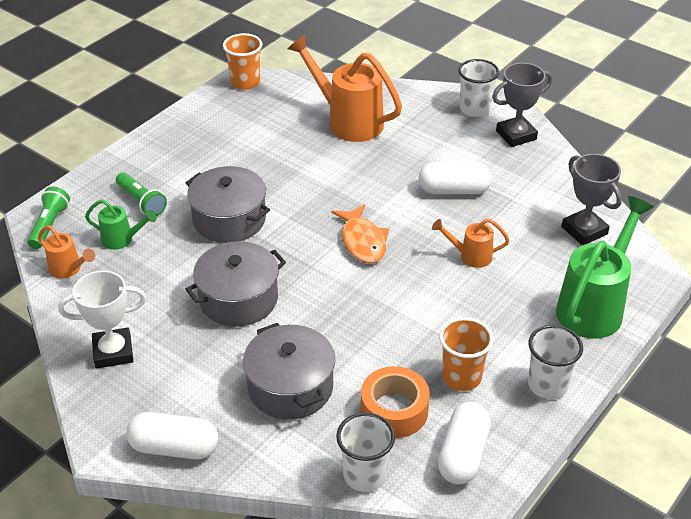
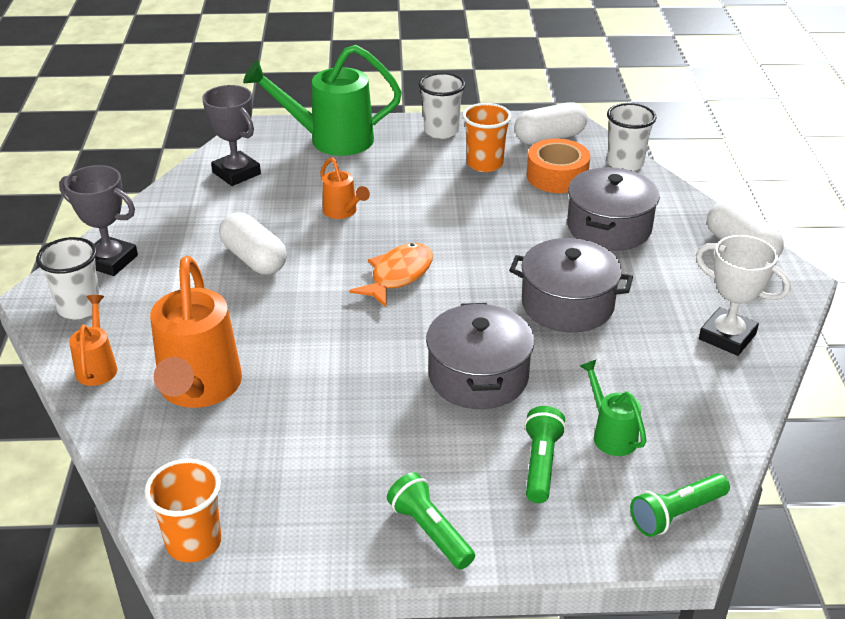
camera: 130 degrees left, 5 degrees down
orange watering can [38,225,95,278] -> orange watering can moved to [69,295,117,386]
grey trophy [561,154,622,245] -> grey trophy turned 60 degrees counterclockwise [202,85,261,186]
none -> green flashlight [387,472,475,569]

